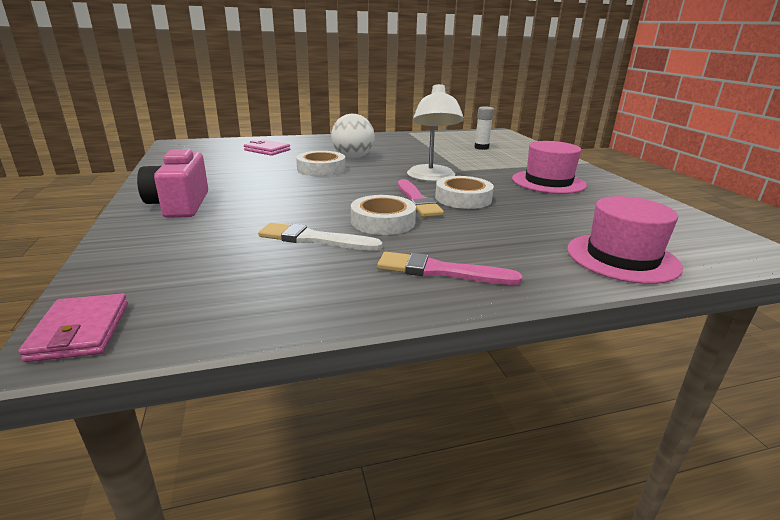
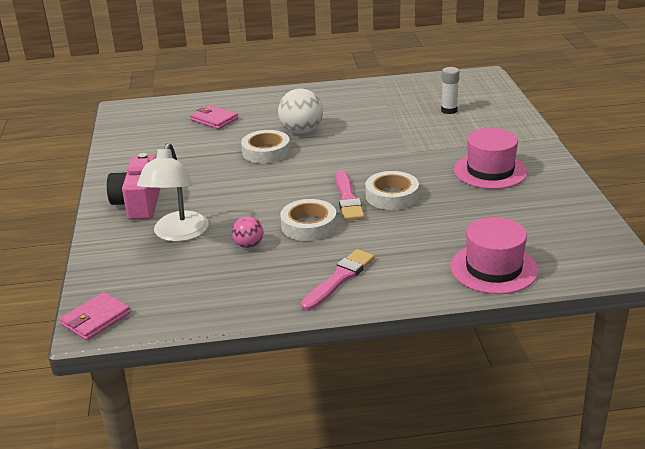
camera: 10 degrees right, 5 degrees up
pink wallet [18,294,128,362] -> pink wallet turned 45 degrees clockwise [60,292,131,340]
white brush [258,223,383,251] -> pink ball [232,216,263,248]
pink brush [377,252,522,285] -> pink brush turned 105 degrees clockwise [301,249,374,311]
white lamp [407,84,464,182] -> white lamp moved to [137,143,209,242]

